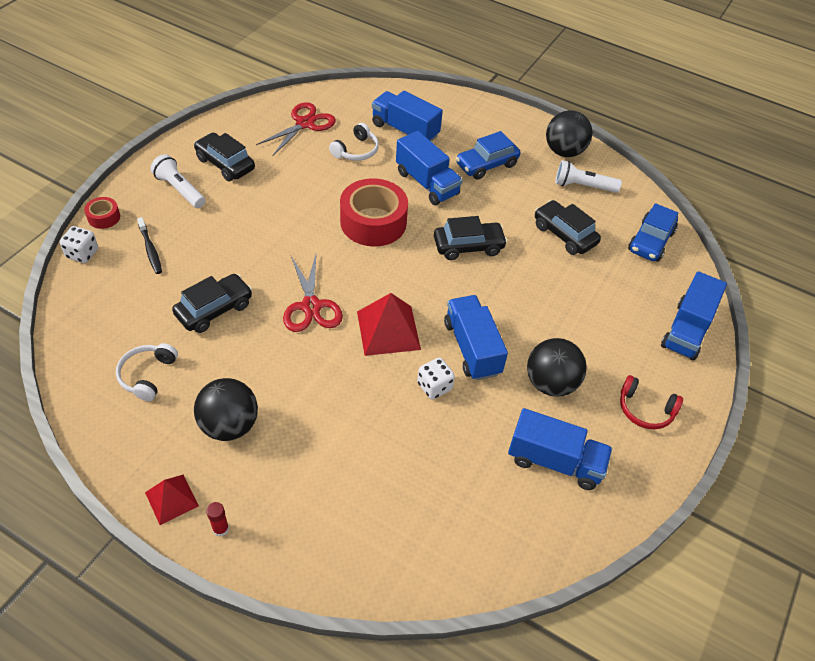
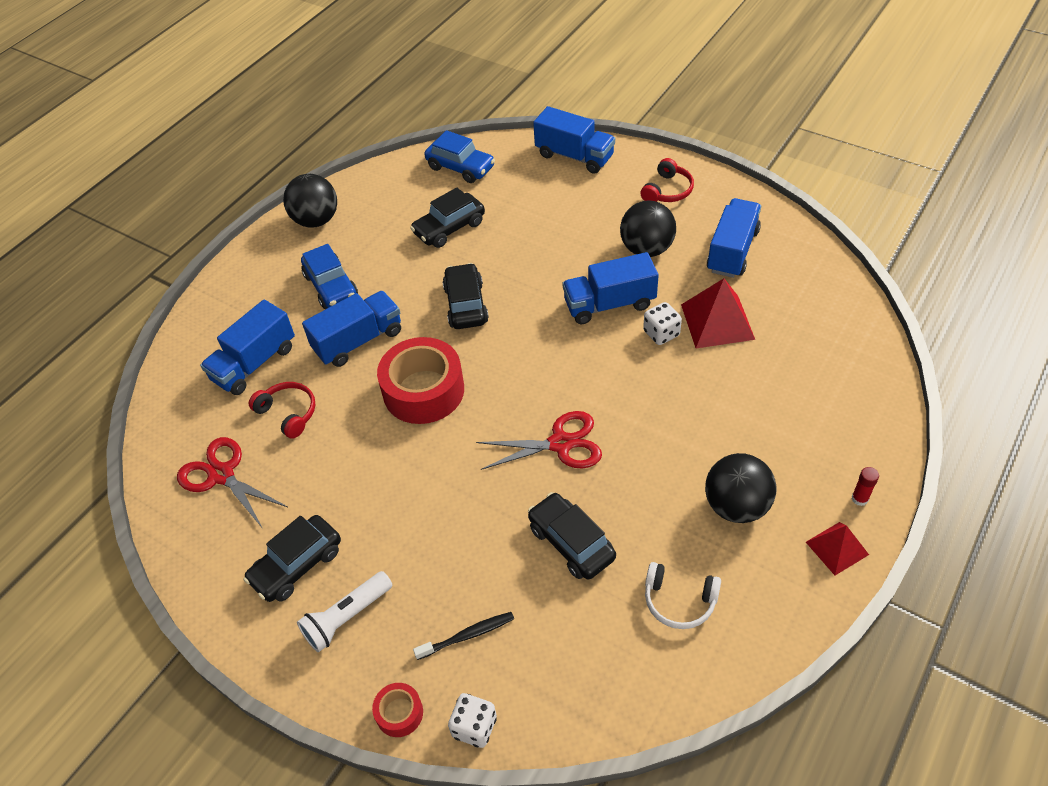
camera: 80 degrees left, 0 degrees up
white headphones [329,123,379,161] -> red headphones [249,382,315,439]
red pyramid [357,293,421,356] -> red pyramid moved to [681,278,755,348]
white flashlight [555,160,622,193] -> none

